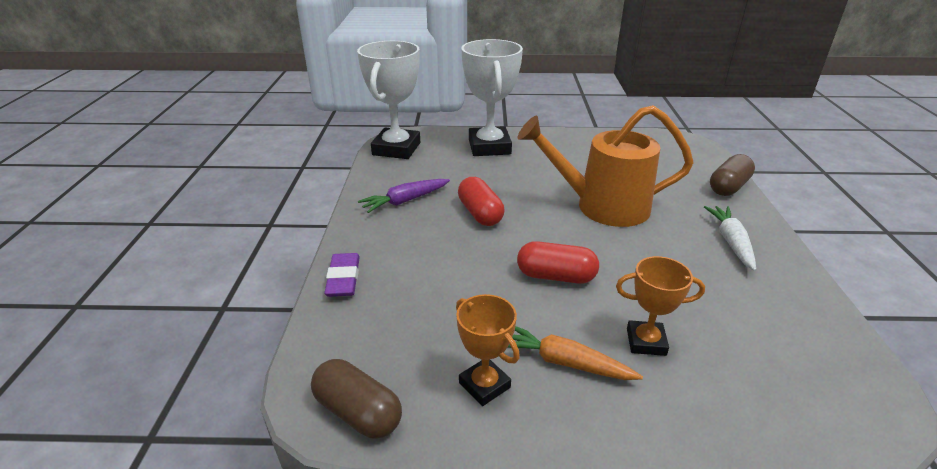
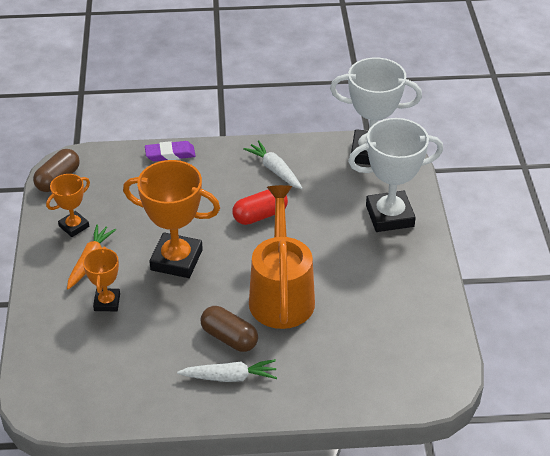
camera: 85 degrees right, 10 degrees up
purple carrot [358,179,450,213] -> white carrot [243,140,302,189]
red capsule [517,241,599,284] -> orange trophy [123,160,220,278]
brown capsule [710,154,755,196] -> brown capsule moved to [200,306,258,352]

